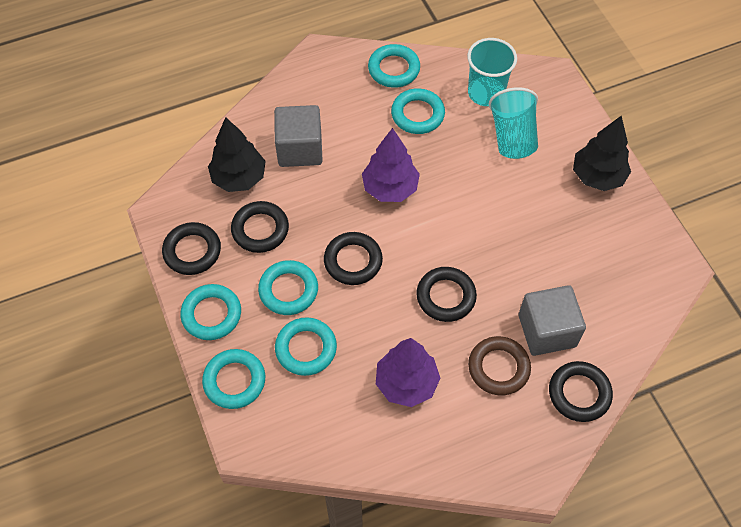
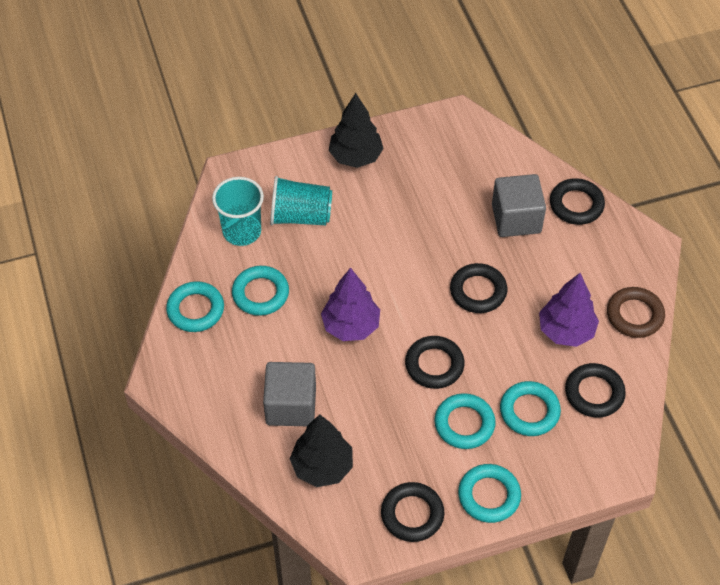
camera: 85 degrees left, 5 degrees down
turquoise ring [202,349,265,409] -> none
black ring [231,201,289,253] -> black ring moved to [565,363,626,418]
brown ring [468,336,531,395] -> brown ring moved to [607,287,665,338]

